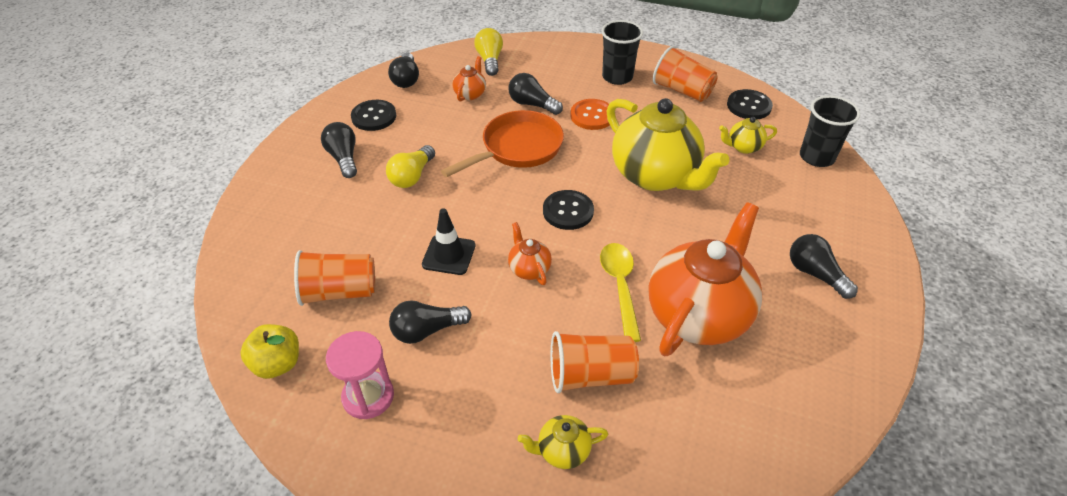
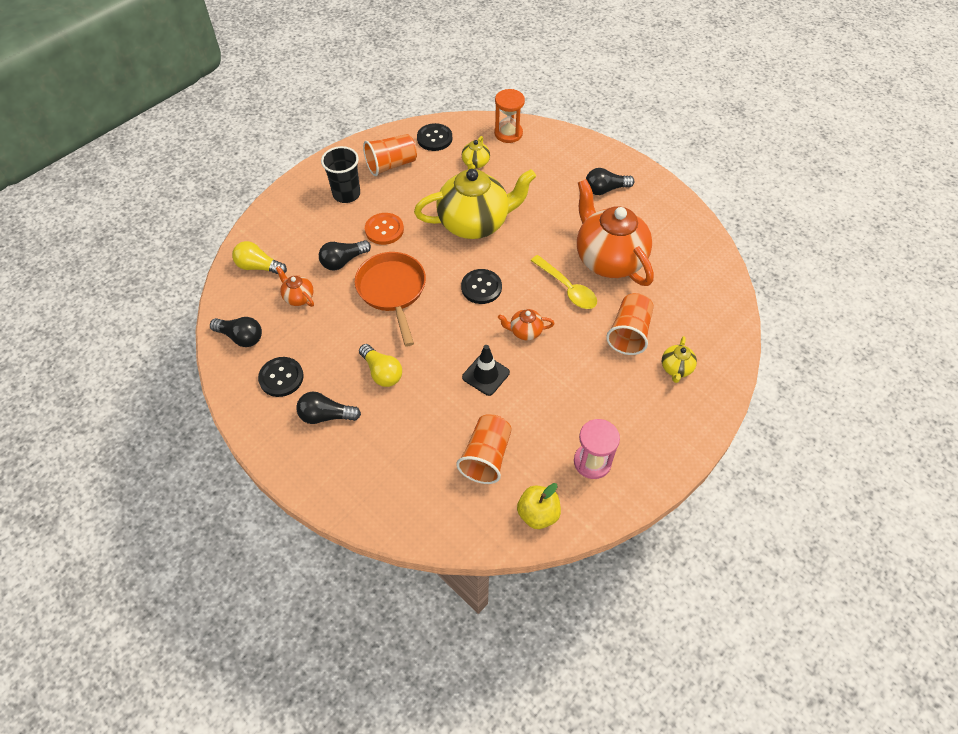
camera: 65 degrees left, 10 degrees up
black light bulb [389,300,472,344] -> none
yellow spoon [600,243,641,342] -> yellow spoon turned 150 degrees counterclockwise [530,255,597,309]
black cup [800,96,860,167] -> orange hourglass [494,89,525,143]

